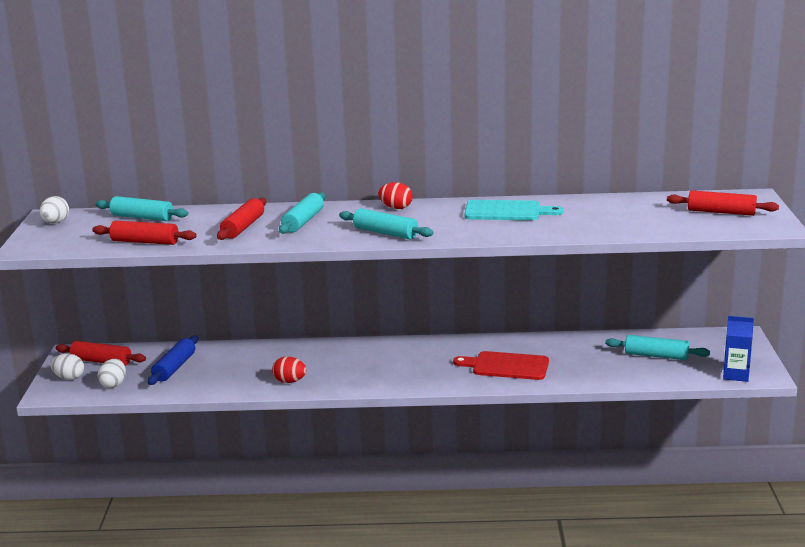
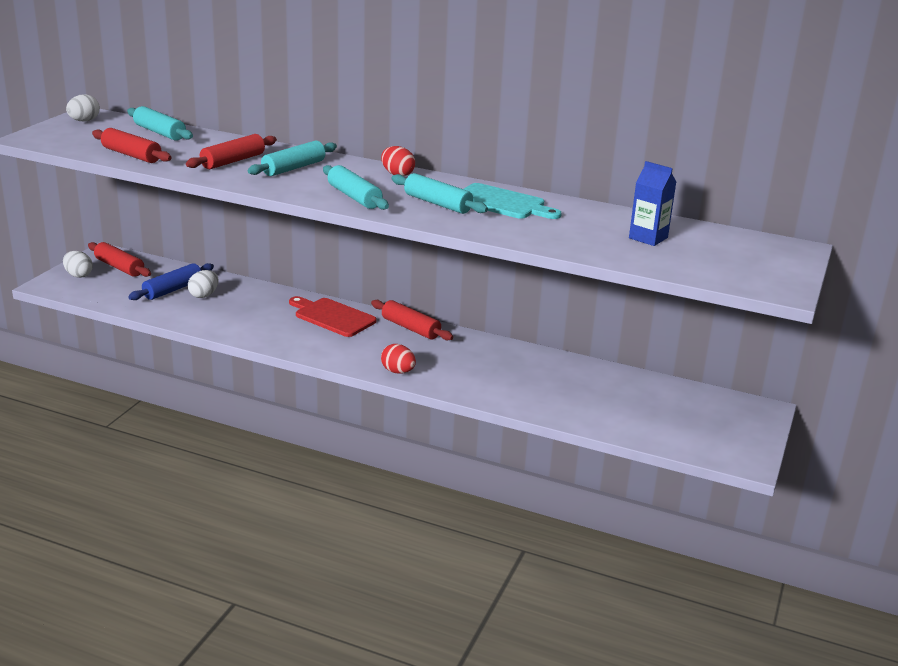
camera: 20 degrees right, 5 degrees up
white egg [97,359,126,388] -> white egg moved to [188,270,219,298]
red egg [272,356,306,383] -> red egg moved to [381,344,416,374]
red cutting board [453,351,549,380] -> red cutting board moved to [289,296,377,337]
turquoise rolling pin [605,335,710,360] -> turquoise rolling pin moved to [392,173,488,214]
red rolling pin [667,190,779,216] -> red rolling pin moved to [371,300,453,340]
blue carton [723,316,754,382] -> blue carton moved to [629,161,676,246]

